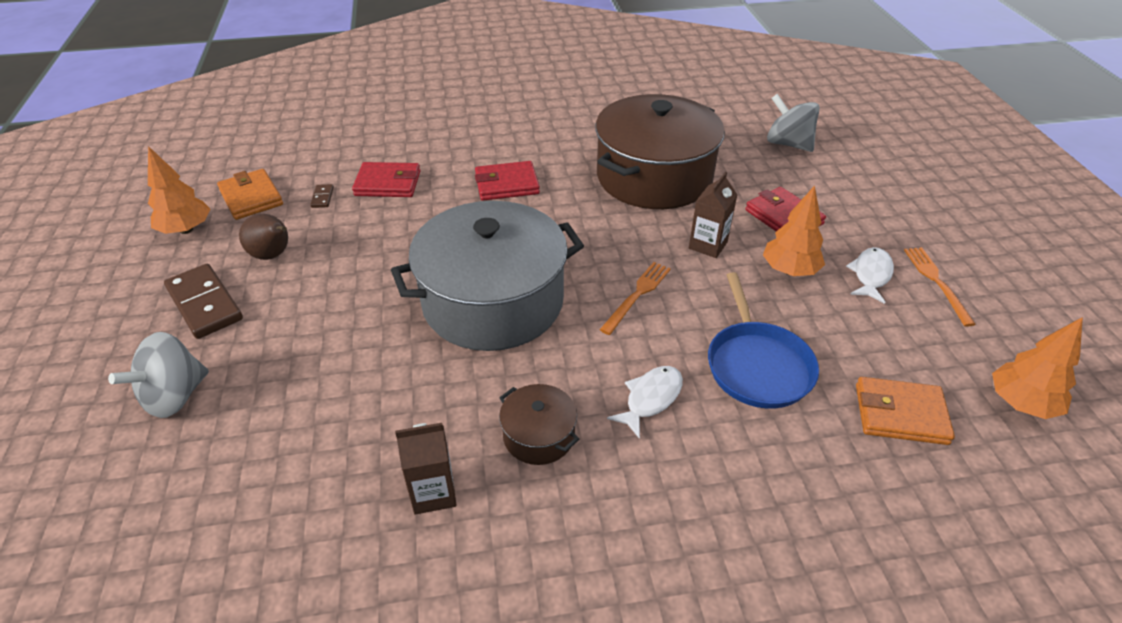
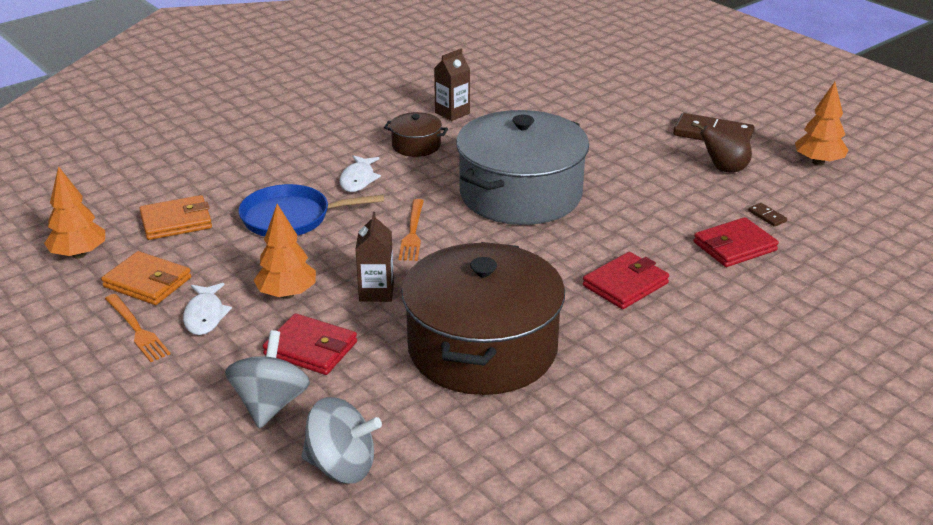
camera: 150 degrees right, 10 degrees down
grey spinning top [108,332,209,418] -> grey spinning top moved to [225,330,310,429]
orange wallet [217,169,283,220] -> orange wallet moved to [101,251,191,305]
blue pan [708,272,819,409] -> blue pan turned 60 degrees counterclockwise [239,184,384,237]

